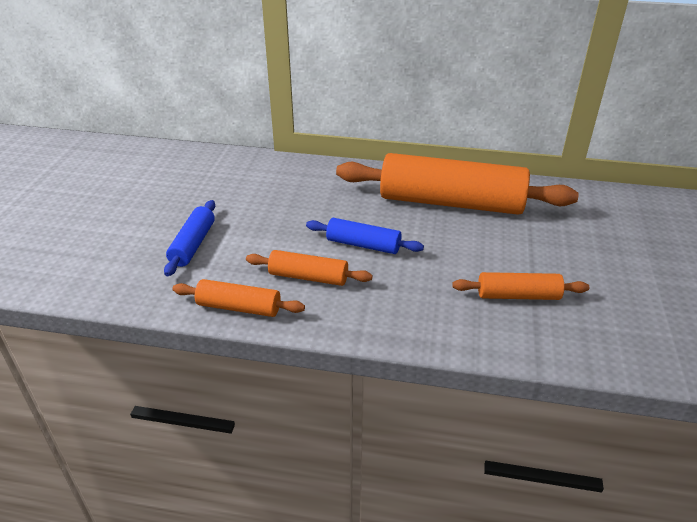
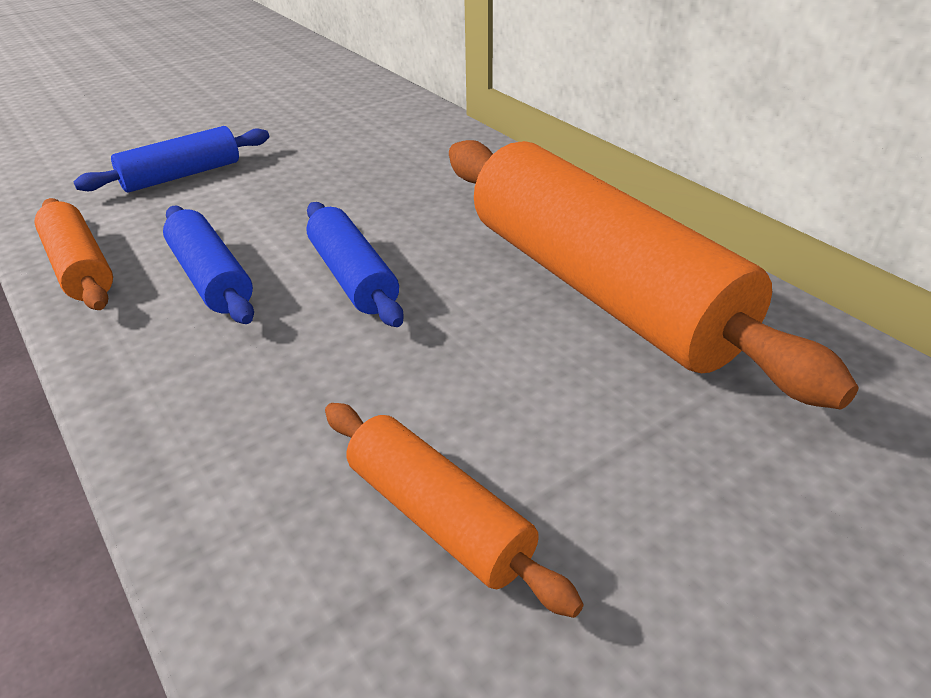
camera: 45 degrees right, 0 degrees up
orange rolling pin [246,250,372,286] -> blue rolling pin [163,206,254,324]

